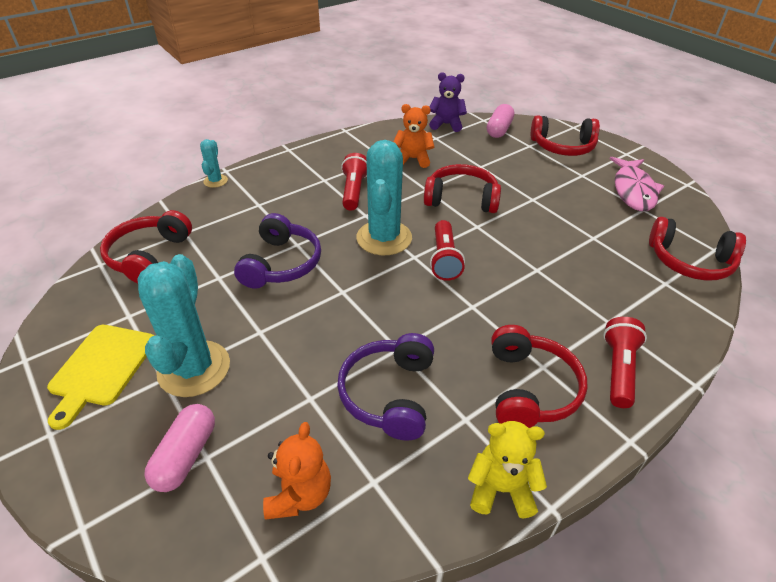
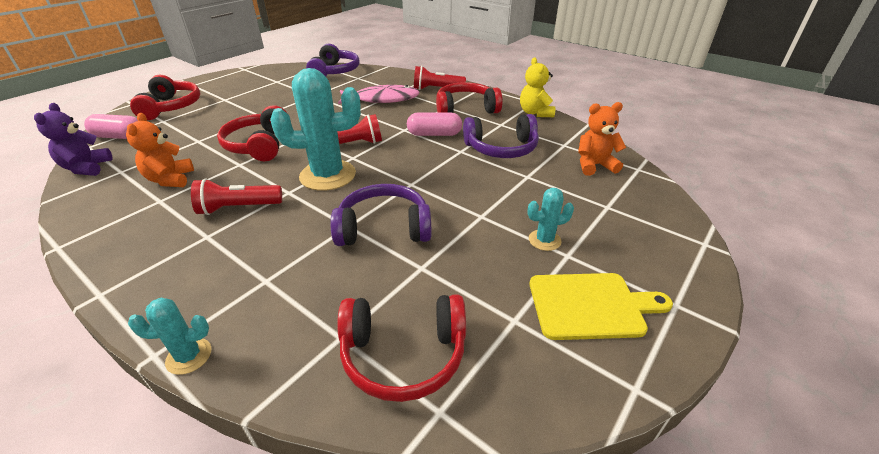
camera: 105 degrees left, 5 degrees down
turquoise cactus [137,254,230,397] -> turquoise cactus [527,188,574,251], size x0.48
pink capsule [144,404,215,492] -> pink capsule moved to [407,112,462,136]
pink fish [610,157,664,211] -> pink fish moved to [338,85,420,104]
red headphones [649,217,746,280] -> purple headphones [306,44,360,77]

